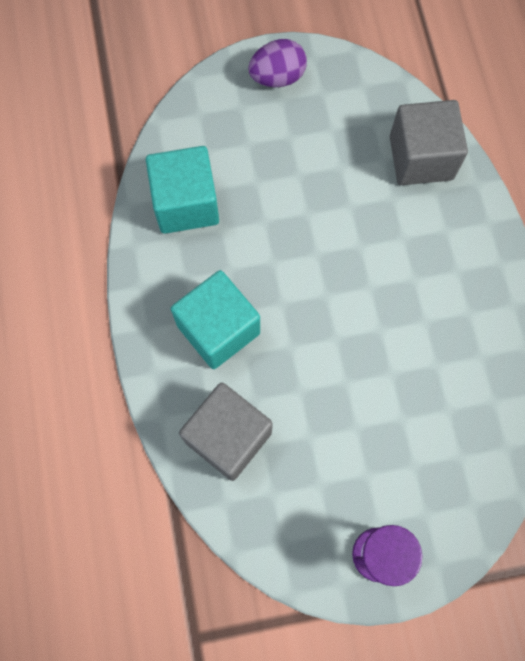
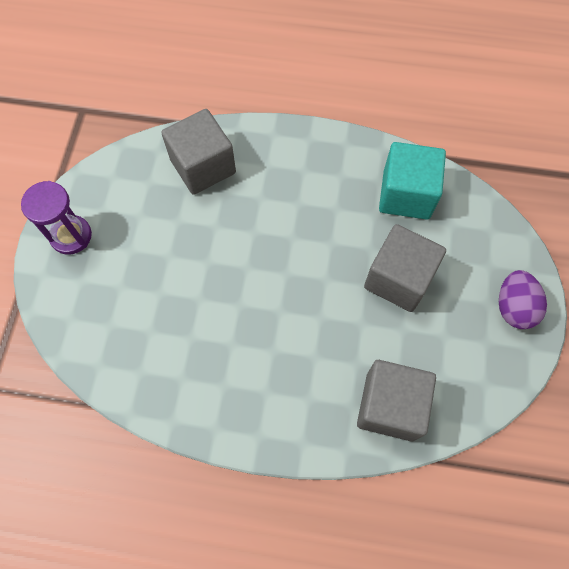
camera: 110 degrees right, 5 degrees down
turquoise cube [171,270,260,369] -> none
none -> grey cube [364,224,446,312]

